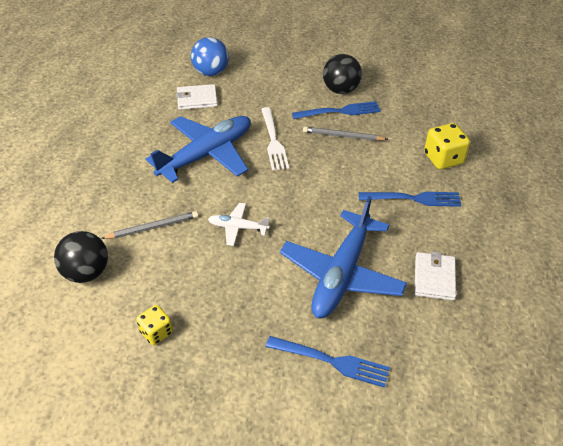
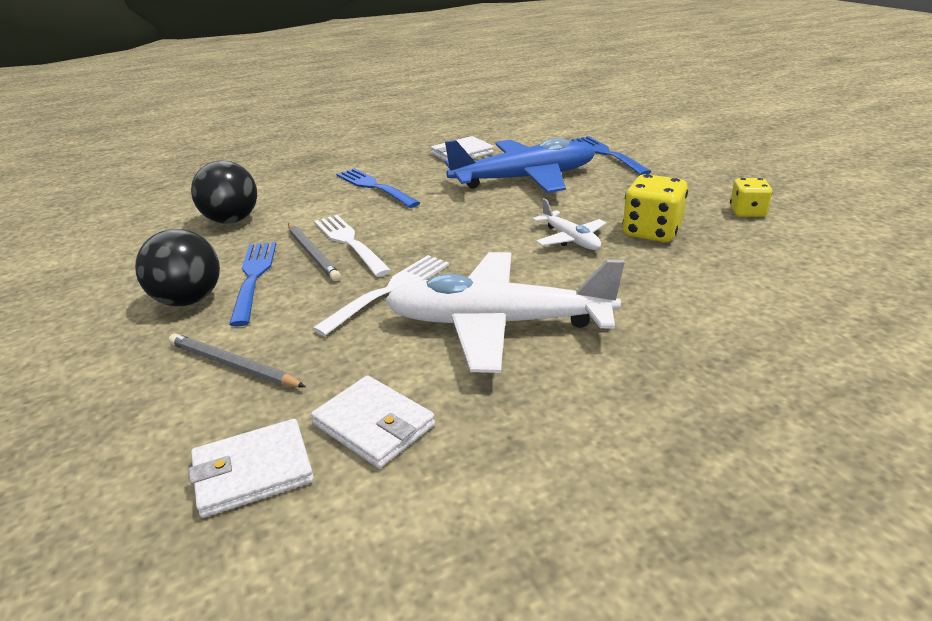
camera: 130 degrees left, 15 degrees down
black ball [54,231,108,283] -> black ball moved to [191,160,257,224]
grey pencil [101,211,198,239] -> grey pencil moved to [169,333,306,388]
blue plane [146,116,251,183] -> white plane [385,252,625,373]
blue ball [191,37,229,76] -> white wallet [189,419,314,518]
blue fork [292,101,381,119] -> blue fork turned 45 degrees clockwise [229,242,276,327]
yellow dice [424,123,470,169] -> yellow dice moved to [622,174,688,242]
none -> white fork [314,215,391,277]

